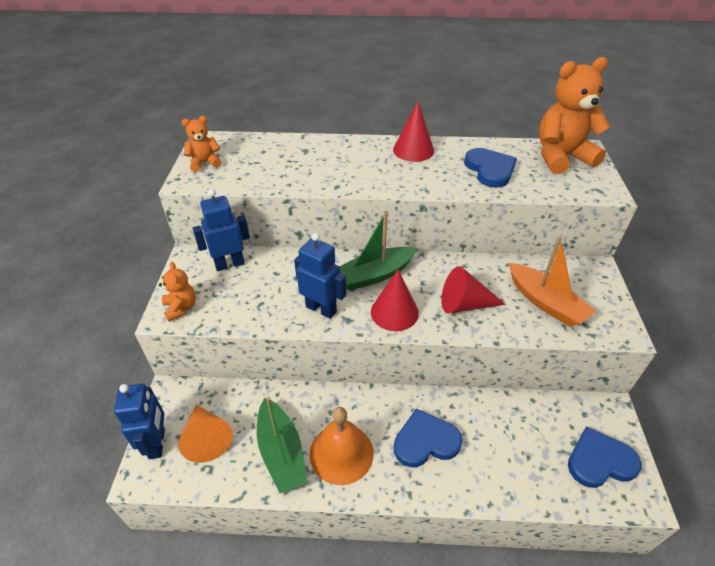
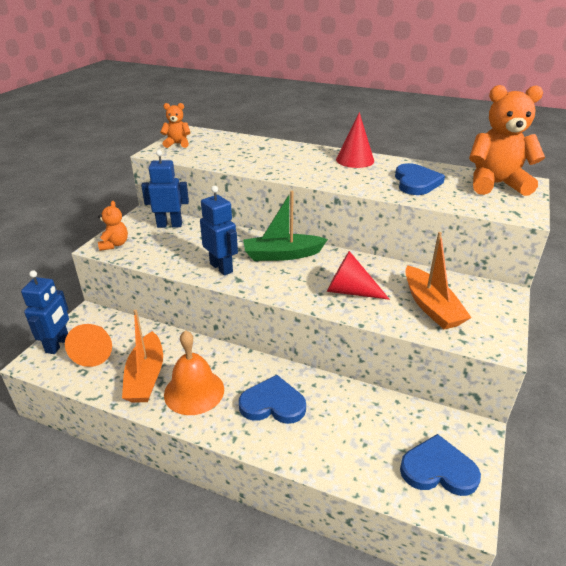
camera: 20 degrees right, 10 degrees down
green boat [257,396,308,493] -> orange boat [122,309,163,403]
red cone [371,270,419,331] -> none

